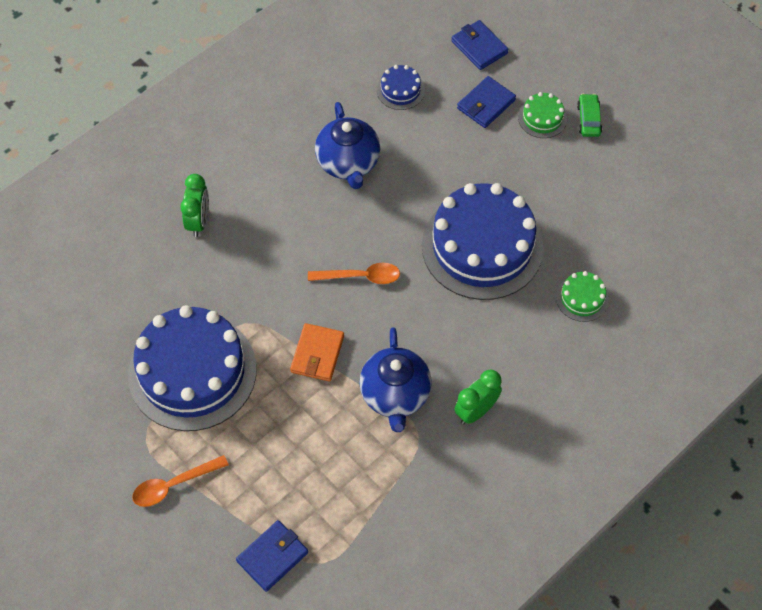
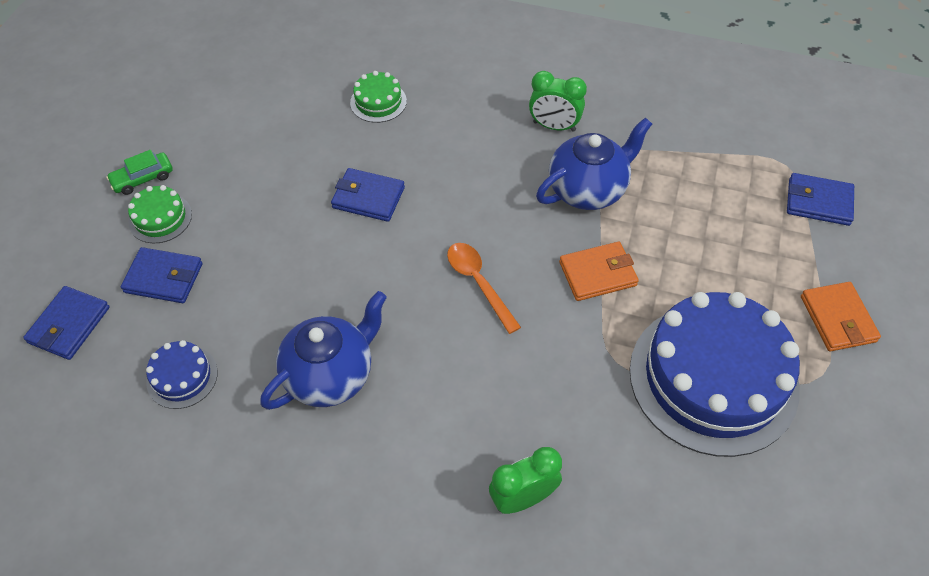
camera: 120 degrees left, 5 degrees down
orange spoon [132,455,229,507] -> orange wallet [801,282,881,351]
blue cake [422,183,544,300] -> blue wallet [331,168,405,222]

